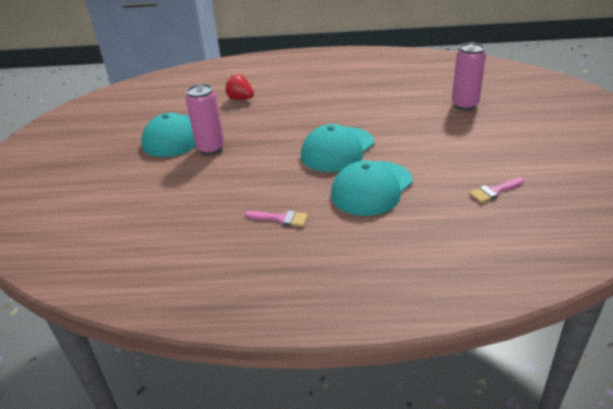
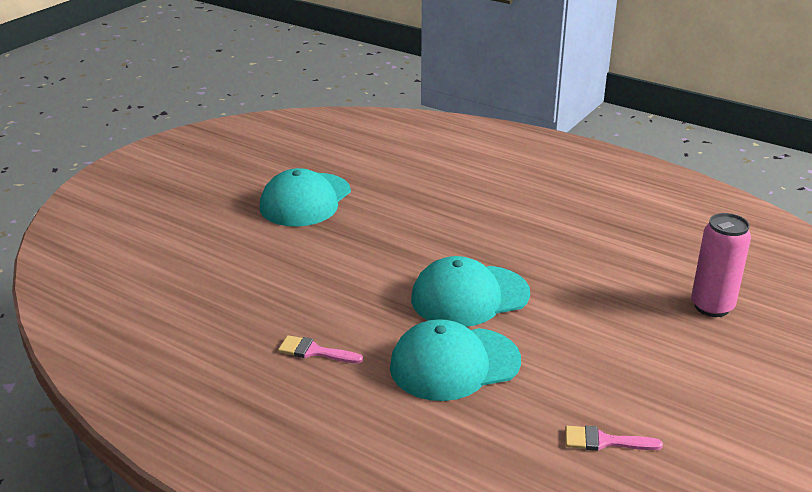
camera: 30 degrees right, 5 degrees down
pink can [186,84,224,155] -> none
red strawberry [225,75,254,100] -> none
pink brush [245,211,308,227] -> pink brush turned 150 degrees clockwise [278,335,363,363]

